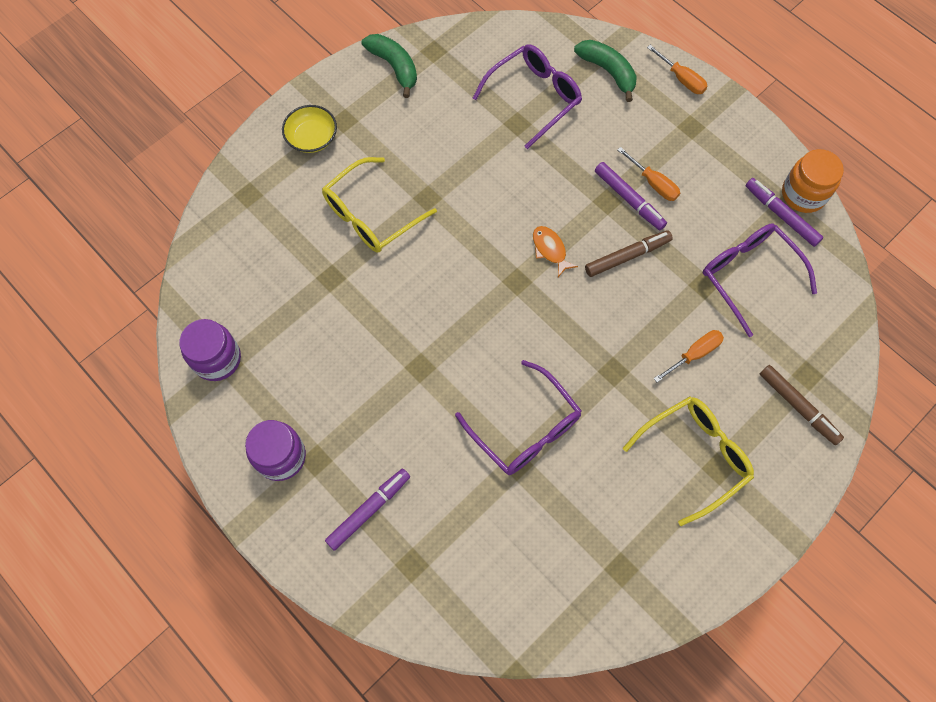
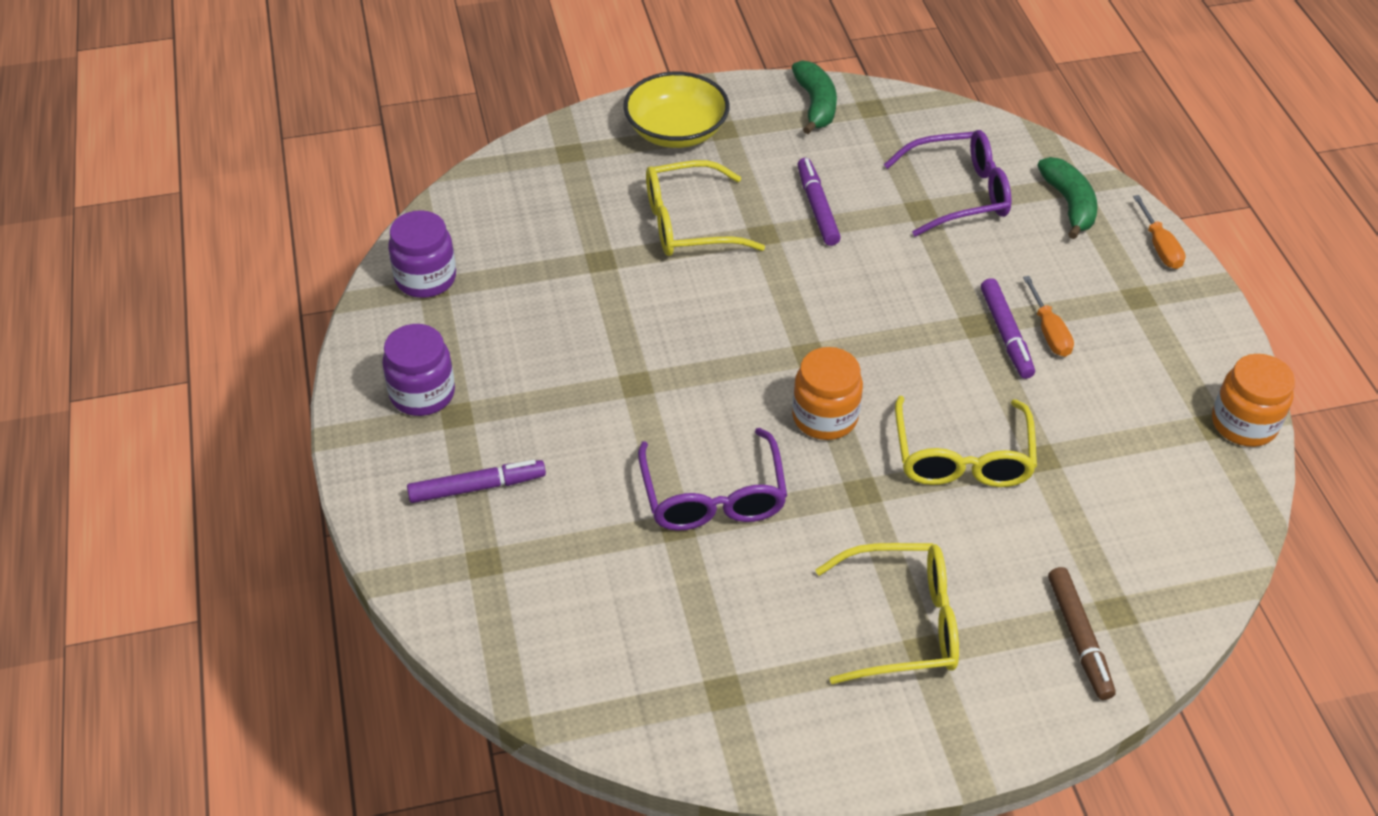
camera: 30 degrees right, 20 degrees down
yellow bowl [282,105,337,153] -> yellow bowl [623,72,730,148], size x1.54
orange fish [533,226,578,277] -> none
brown marker [585,230,673,277] -> none
orange screwdriver [653,330,724,382] -> none
purple glasses [703,224,817,337] -> none
purple marker [746,178,823,247] -> purple marker moved to [797,158,841,246]
none -> orange jar [792,347,863,440]
none -> yellow glasses [895,396,1037,487]

